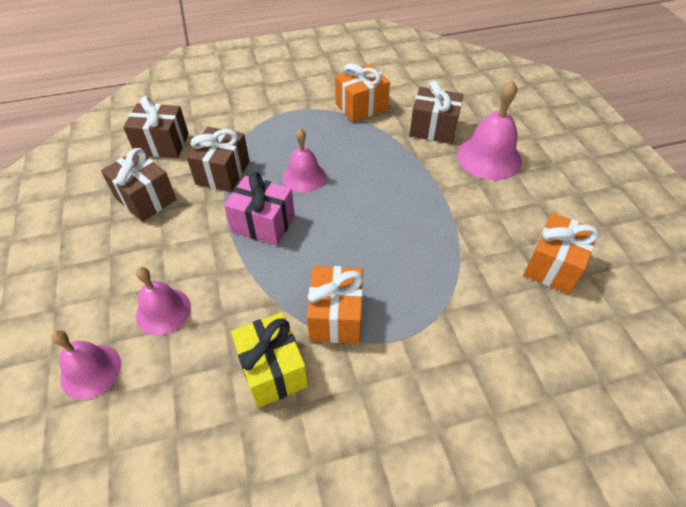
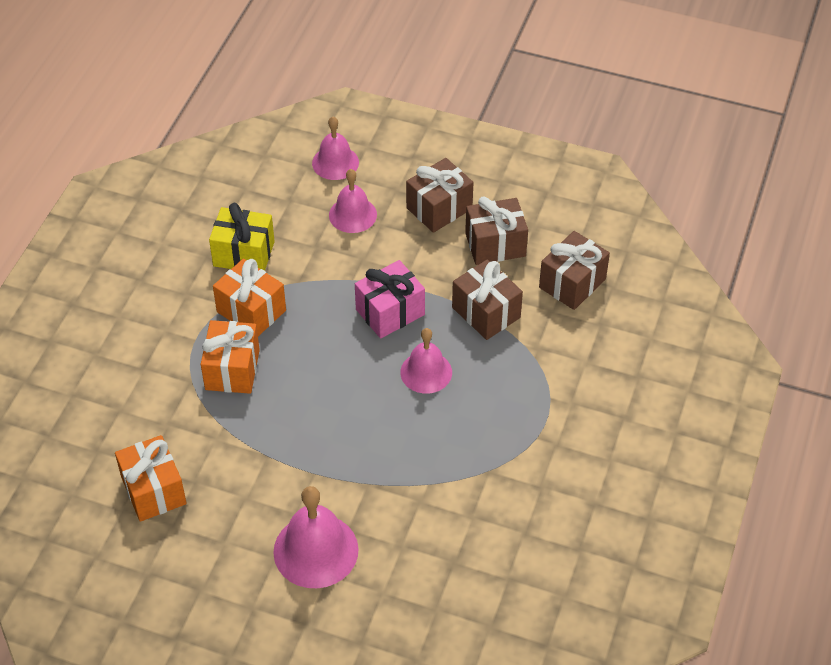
camera: 125 degrees right, 0 degrees up
orange gift [335,63,390,122] -> orange gift moved to [201,320,260,394]
brown gift [409,81,463,144] -> brown gift moved to [406,158,473,233]

